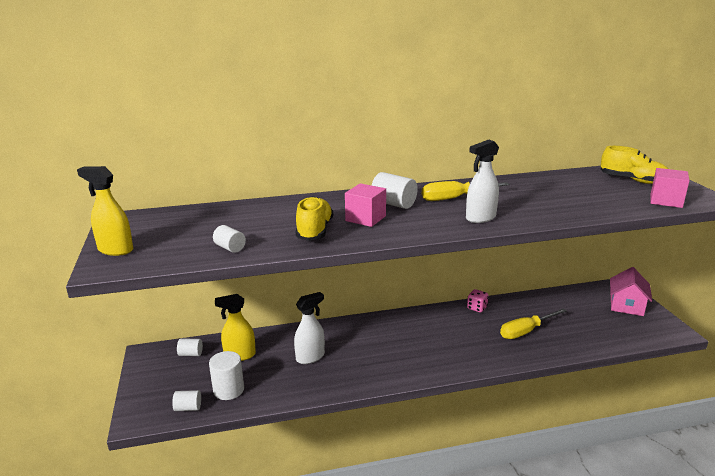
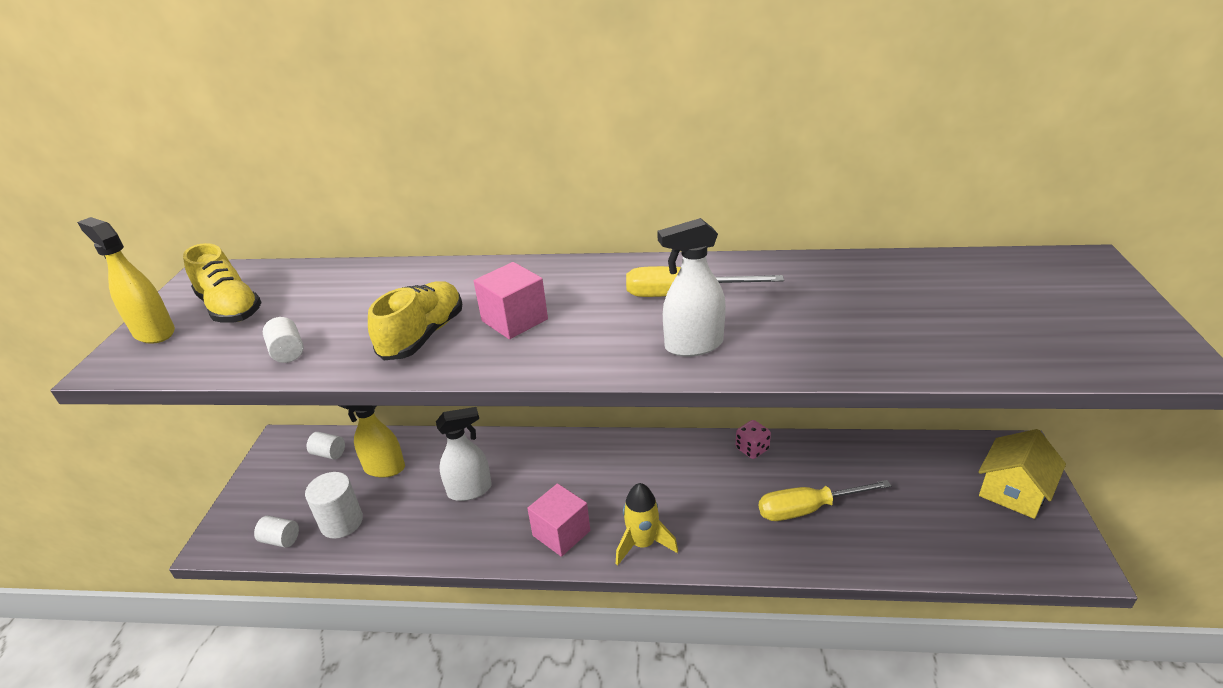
camera: 20 degrees right, 10 degrees up
white cylinder [371,172,418,209] -> none
yellow shoe [601,146,668,184] -> yellow shoe moved to [183,243,262,323]
pink house [610,267,652,316] -> yellow house [978,429,1066,519]
pink cube [651,168,689,208] -> pink cube moved to [527,483,590,557]
none -> yellow rocket [616,483,678,566]

